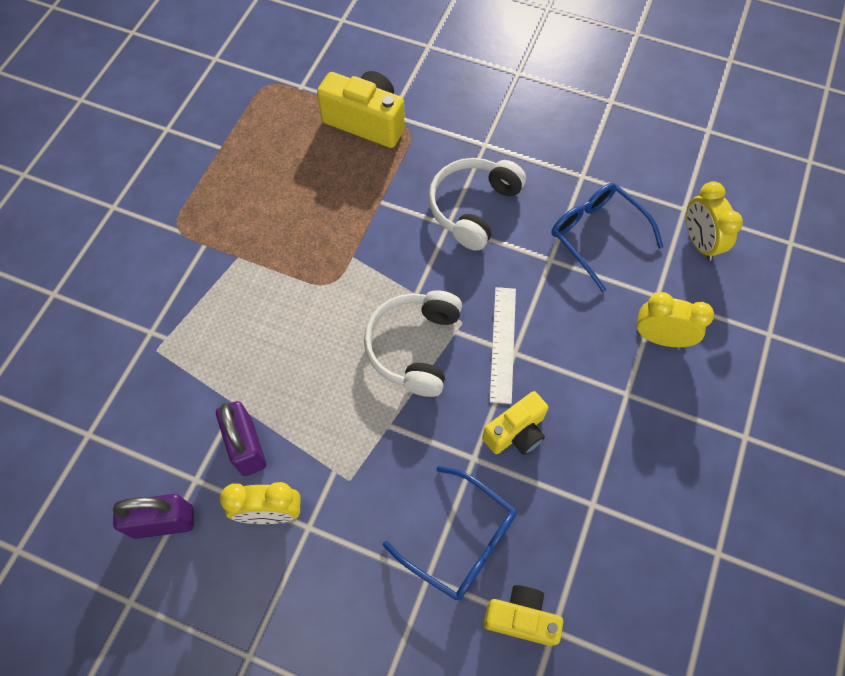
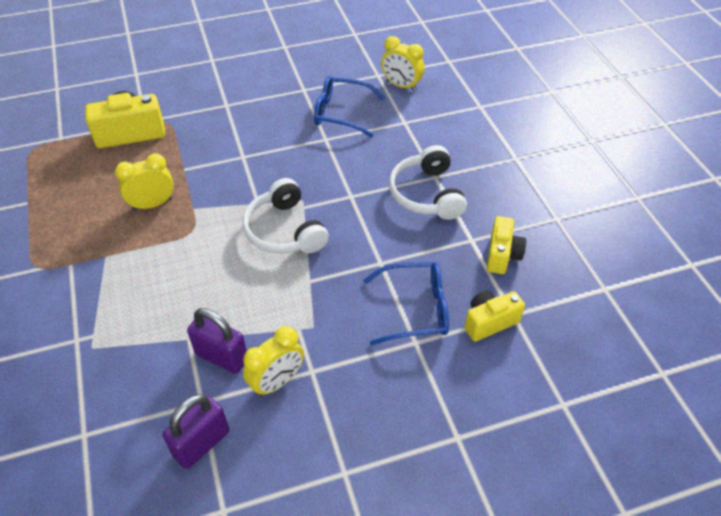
camera: 40 degrees left, 15 degrees down
white headphones [428,158,526,251] -> white headphones moved to [389,145,467,220]
yellow camera [482,391,548,455] -> yellow camera moved to [487,216,526,274]
white ruler [490,287,516,404] -> none
yellow clock [637,292,714,347] -> yellow clock moved to [115,153,174,211]

